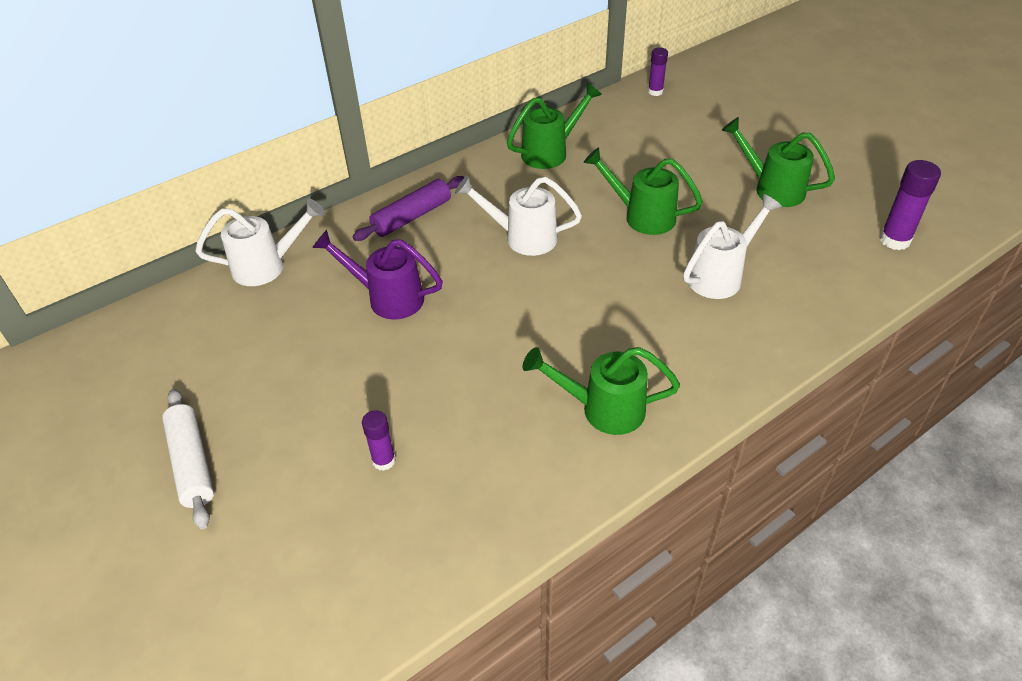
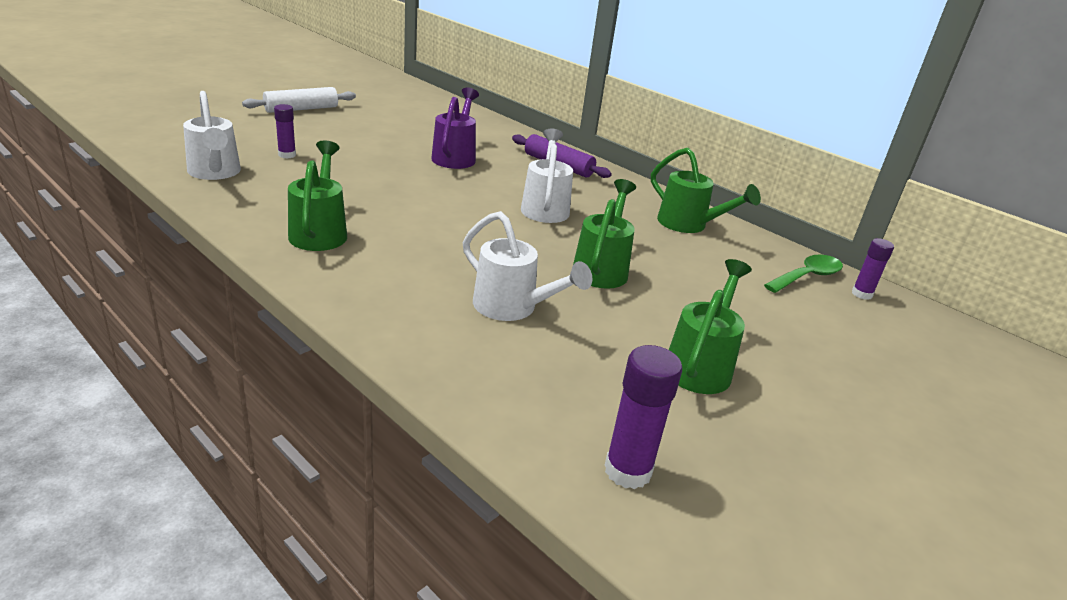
camera: 75 degrees right, 15 degrees down
white watering can [195,198,325,286] -> white watering can moved to [183,91,241,180]
none -> green spoon [764,254,843,293]

